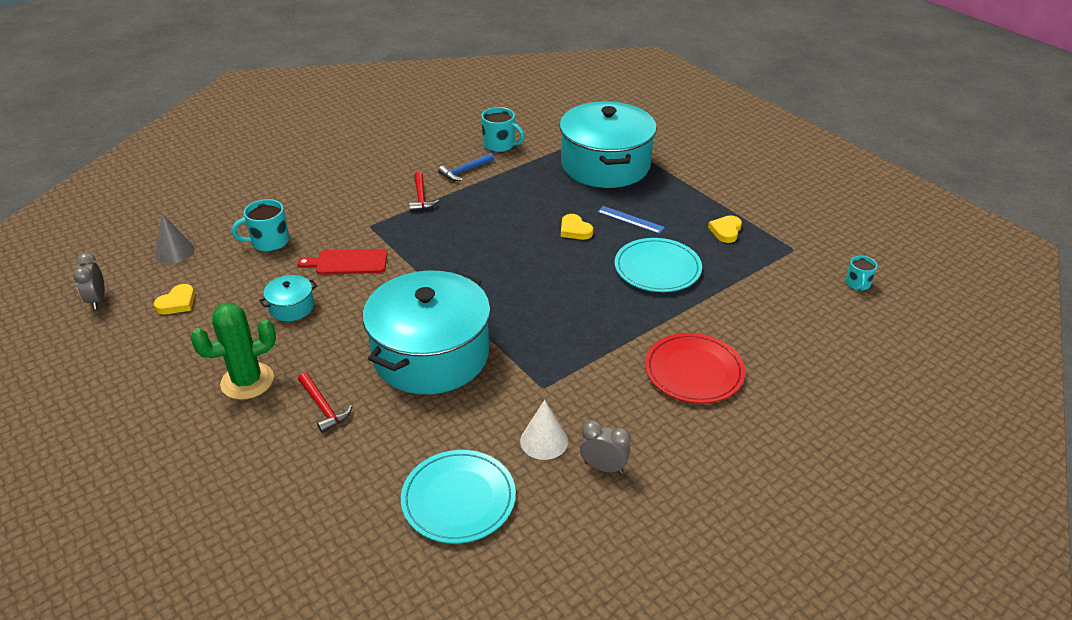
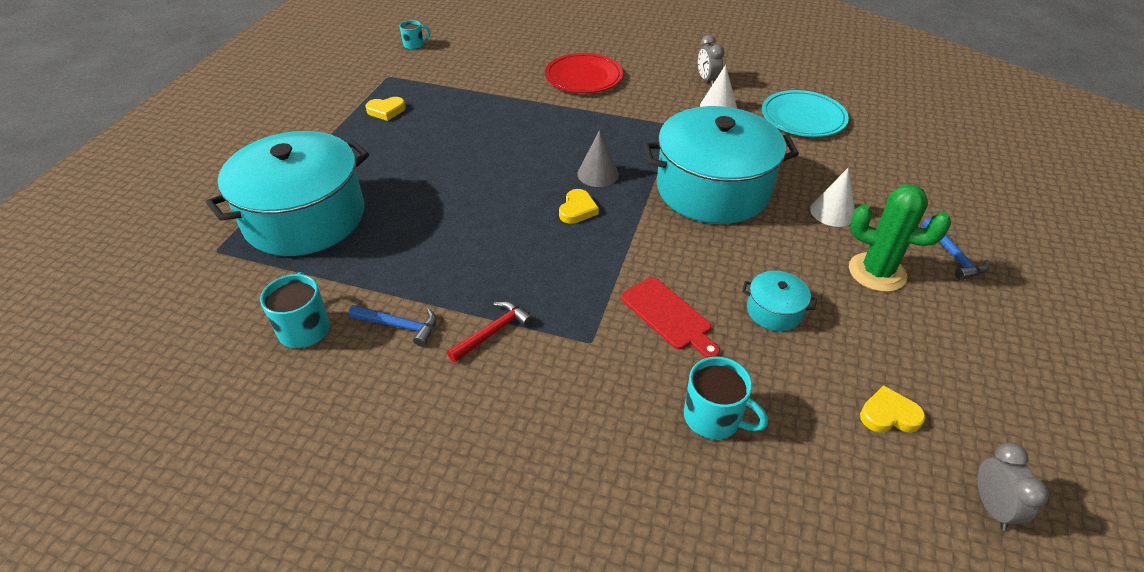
camera: 125 degrees left, 5 degrees up
grey clock [73,253,105,309] -> grey clock turned 45 degrees counterclockwise [977,443,1049,531]
grey cone [155,213,195,264] -> grey cone moved to [577,130,619,187]
red hammer [298,372,352,433] -> white cone [810,168,855,227]
yellow heart [561,214,593,240] -> yellow heart moved to [559,189,599,224]
blue ruler [597,206,665,234] -> none
turquoise plate [615,238,702,292] -> none
none -> blue hammer [922,218,990,280]

